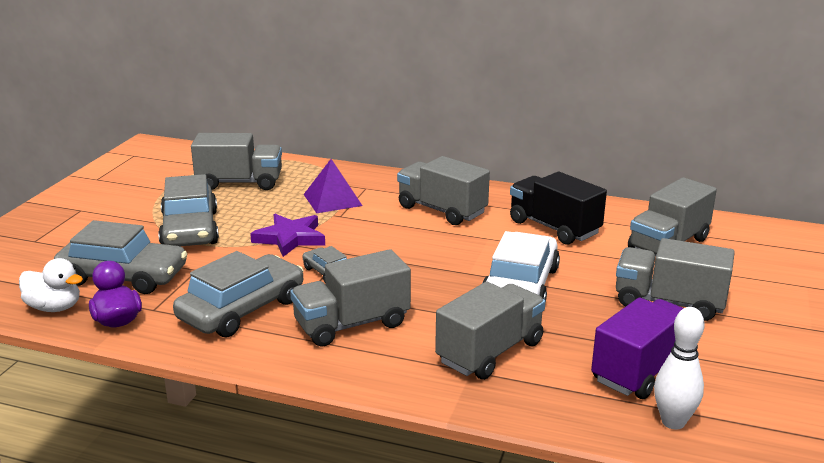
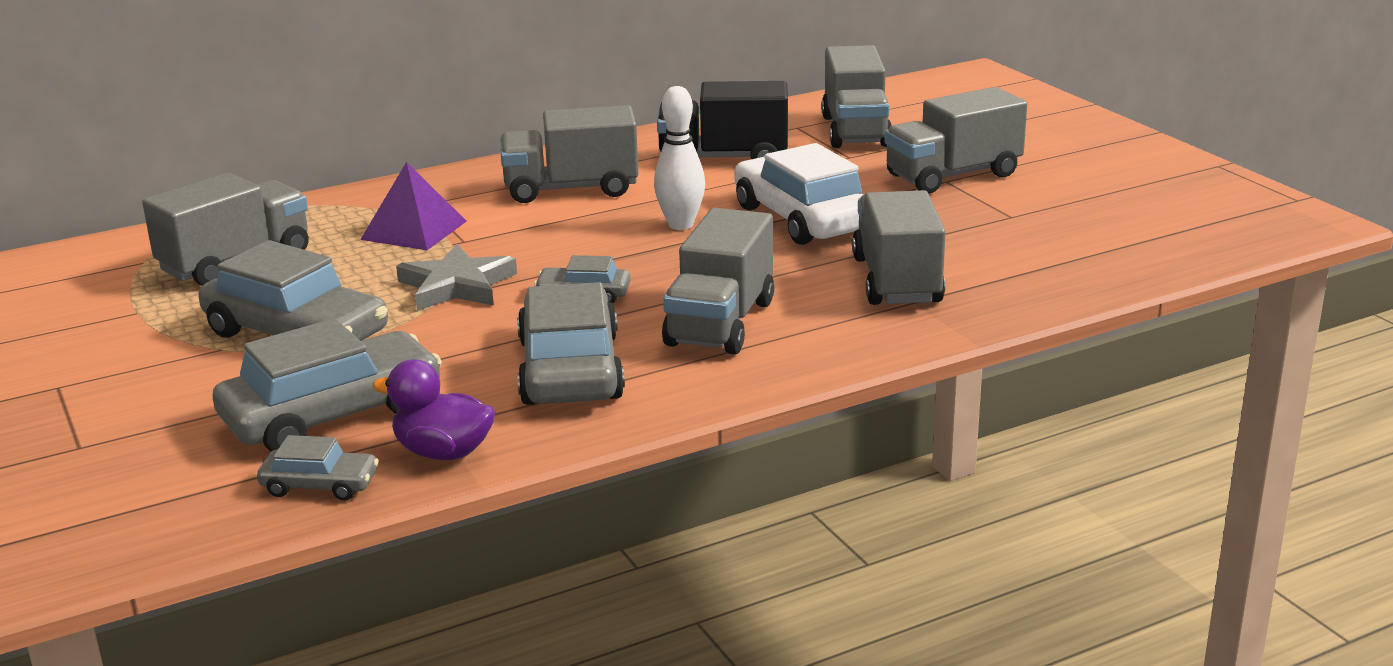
camera: 45 degrees left, 0 degrees up
white duck [19,258,83,312] -> grey car [257,435,379,501]
purple star [250,214,325,257] -> grey star [396,244,517,310]
purple truck [591,297,683,399] -> none
white bowling pin [654,307,704,430] -> white bowling pin moved to [654,86,705,230]

